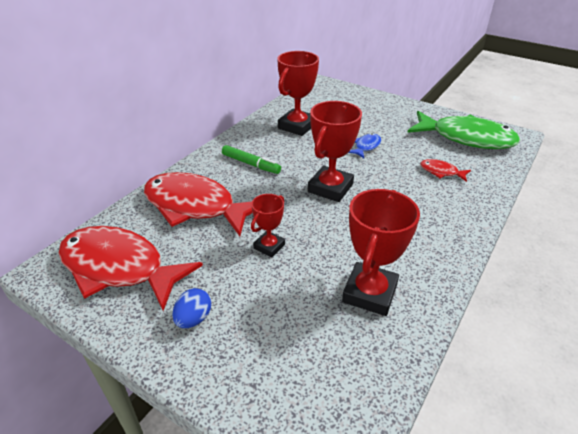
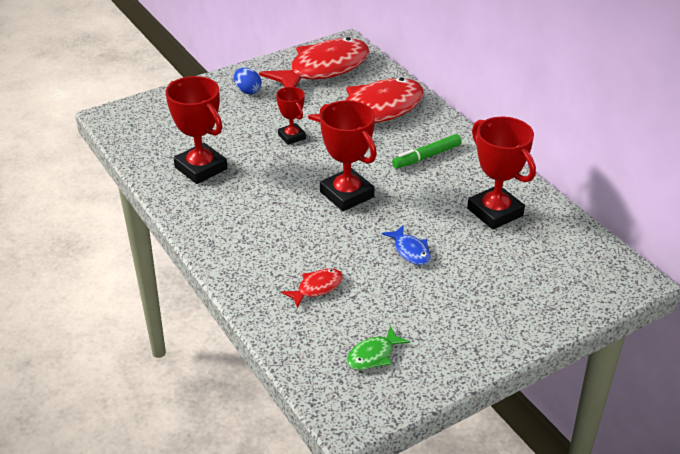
camera: 115 degrees right, 0 degrees up
green fish [407,111,520,149] -> green fish [347,326,410,370], size x0.42

